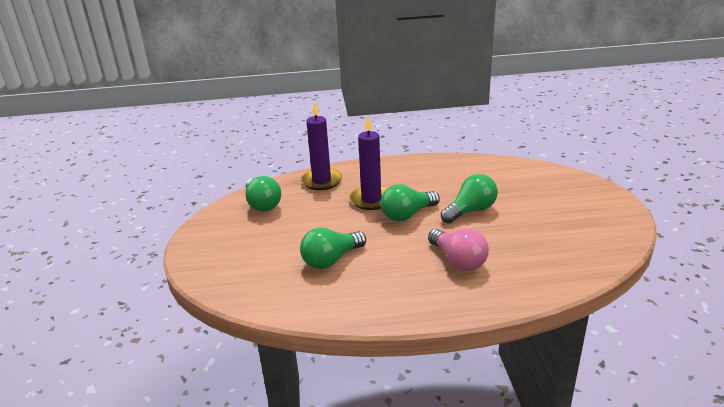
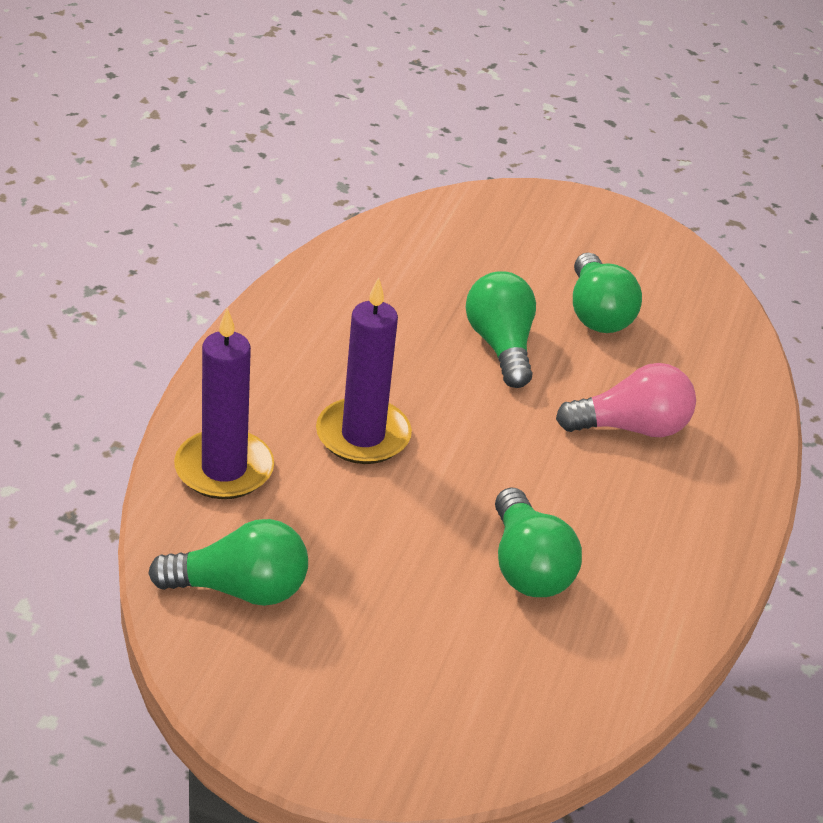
camera: 70 degrees left, 10 degrees up
green light bulb [381,184,440,222] -> green light bulb moved to [573,253,642,333]

